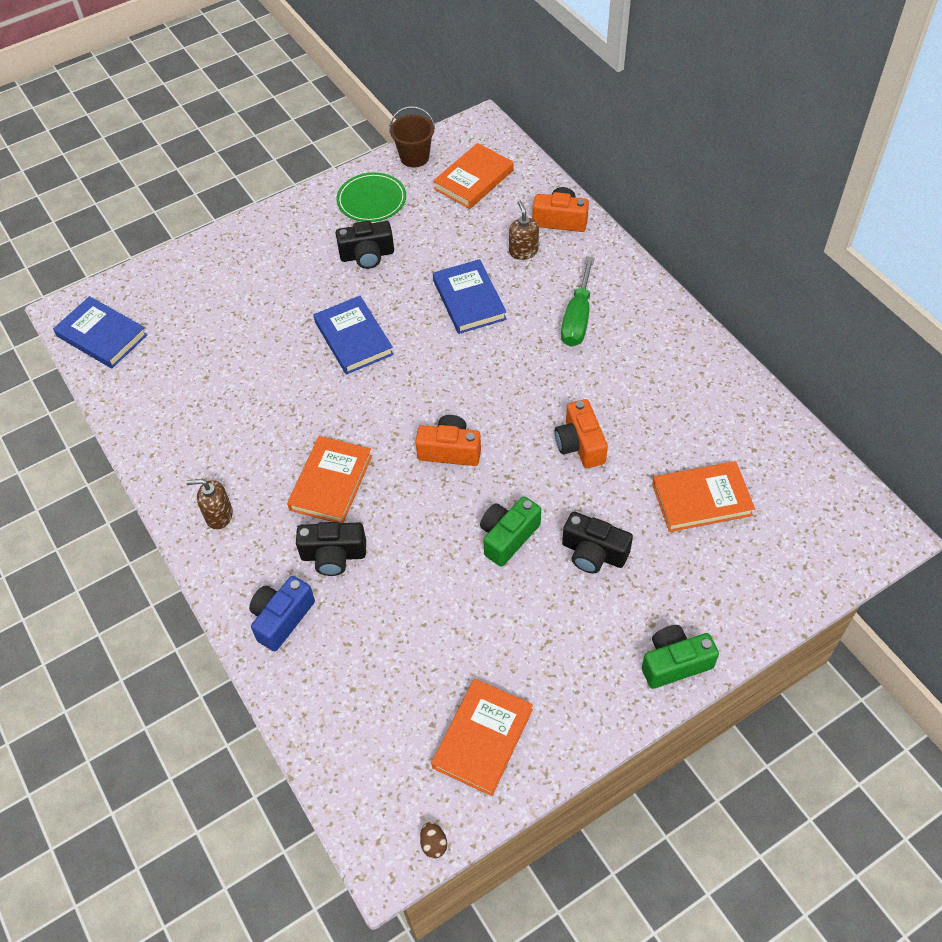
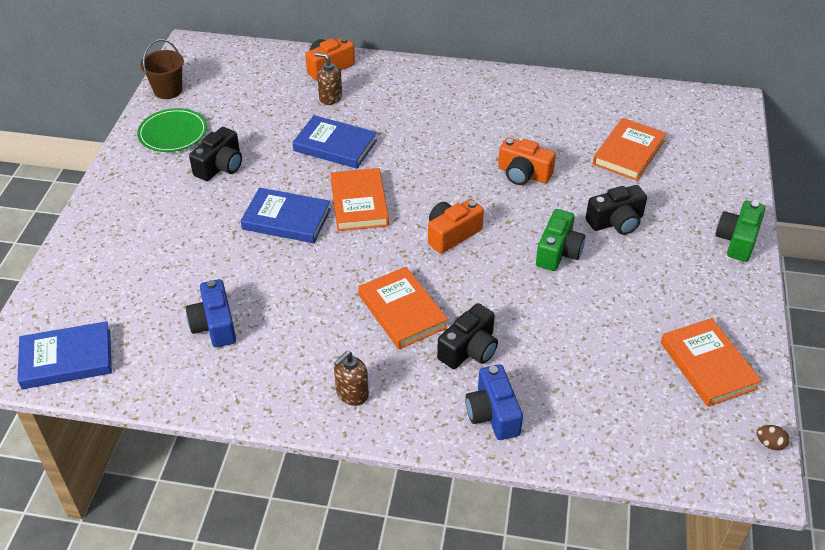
camera: 50 degrees left, 10 degrees down
orange book [433,143,514,209] -> orange book moved to [330,168,389,231]
green camera [480,496,541,567] -> green camera turned 150 degrees counterclockwise [536,209,585,271]
green screwdriver [561,256,594,347] -> none
none -> blue camera [186,279,236,347]

